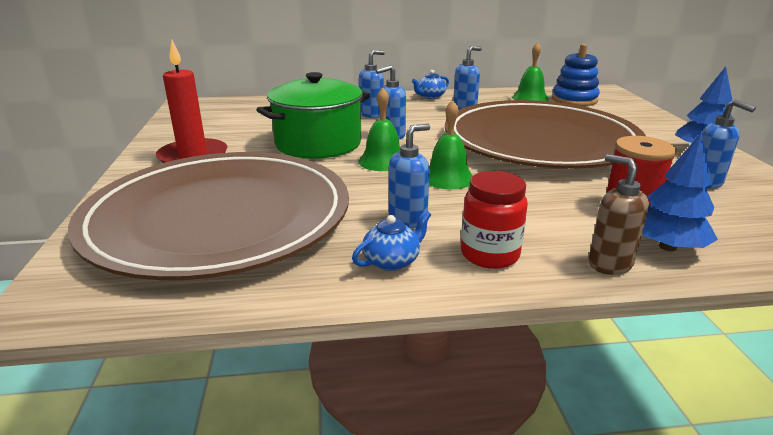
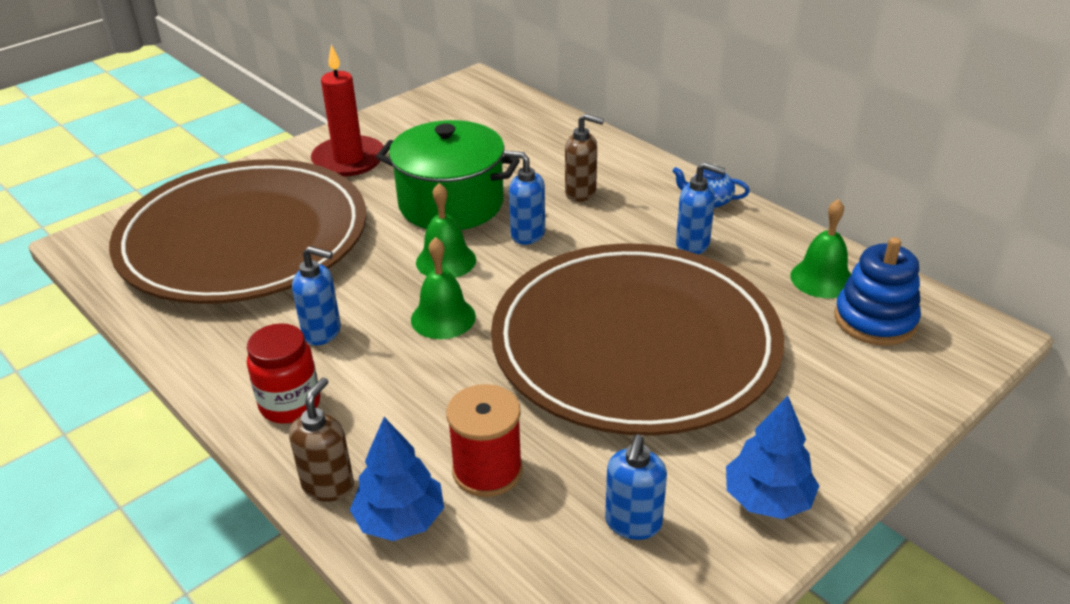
camera: 55 degrees right, 10 degrees up
blue teapot [352,211,431,271] -> none
blue soap dispenser [359,50,385,118] -> brown soap dispenser [565,114,604,202]

